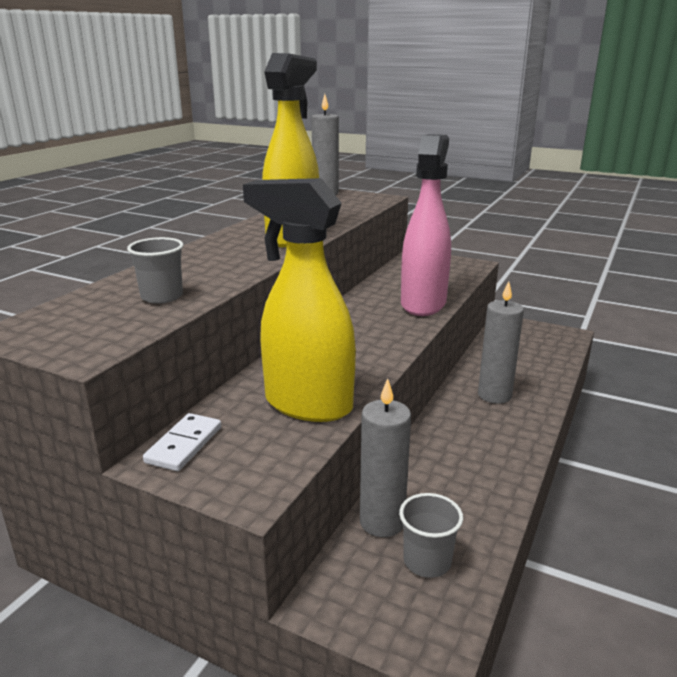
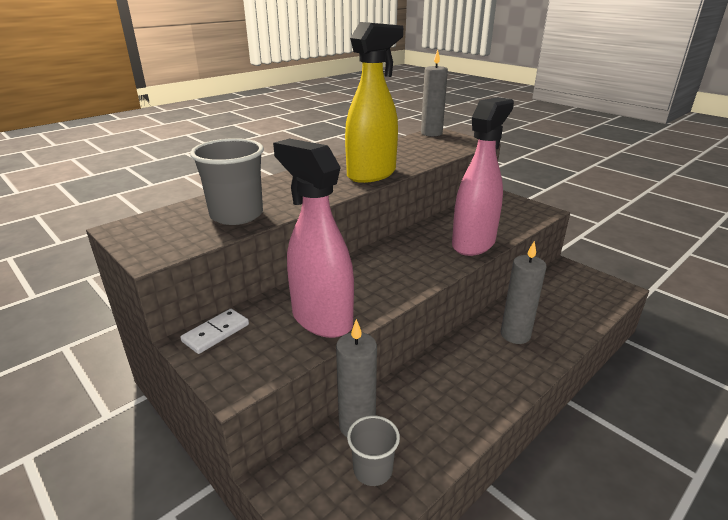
camera: 20 degrees right, 5 degrees up
grey cup [127,237,183,304] -> grey cup [190,138,264,225], size x1.67
yellow spray bottle [243,178,356,422] -> pink spray bottle [273,139,354,338]

